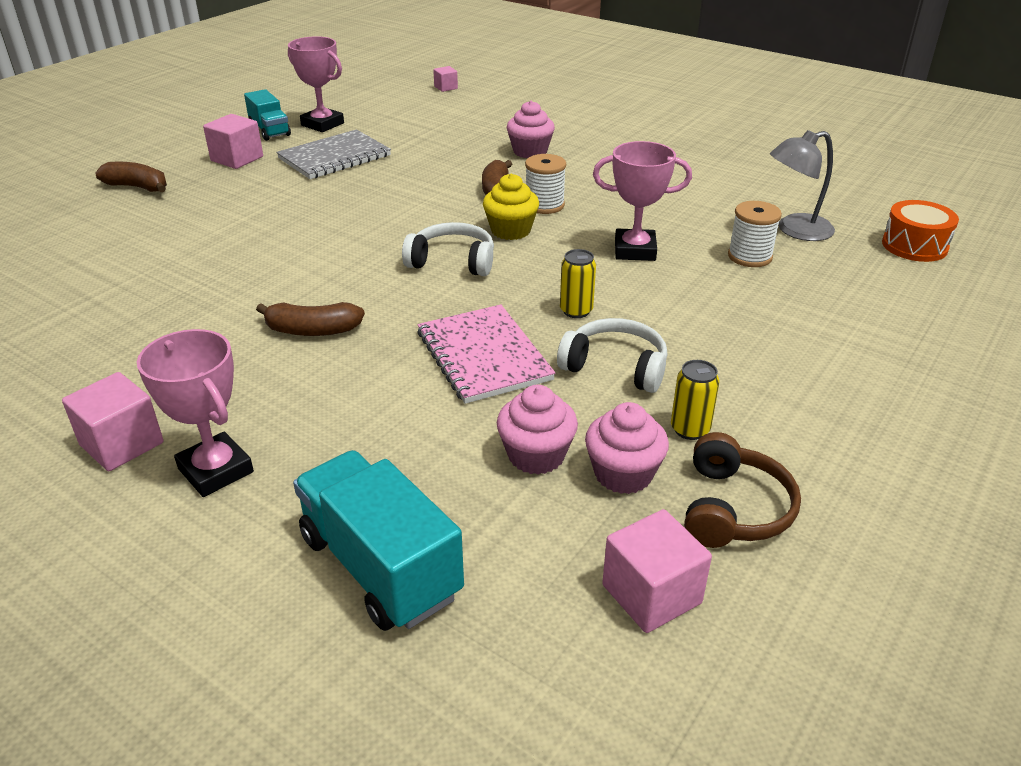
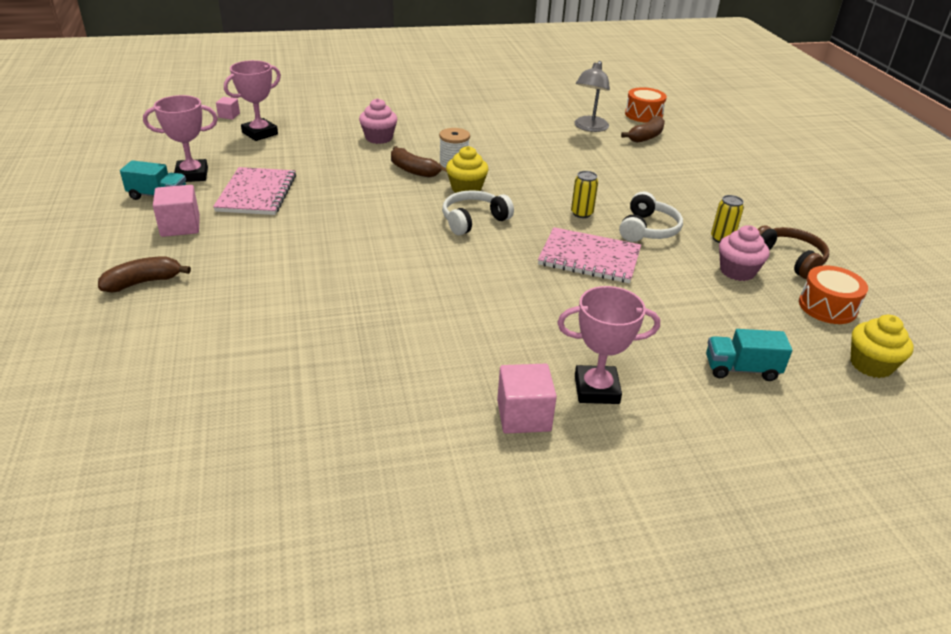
camera: 50 degrees left, 0 degrees up
brown banana [256,302,365,336] -> brown banana moved to [621,116,665,143]
grey notebook [276,129,391,179] -> pink notebook [213,167,296,215]
turquoise truck [293,450,464,631] -> turquoise truck [706,329,792,381], size x0.61
pink cupcake [497,385,578,475] -> none
white headphones [557,318,667,393] -> white headphones turned 135 degrees clockwise [619,191,683,242]
pink trophy [593,141,692,261] -> pink trophy moved to [224,60,281,141]
pink cube [602,509,712,633] -> orange drum [799,265,868,324]
white spool [728,201,782,267] -> none
none -> yellow cupcake [851,315,914,378]

